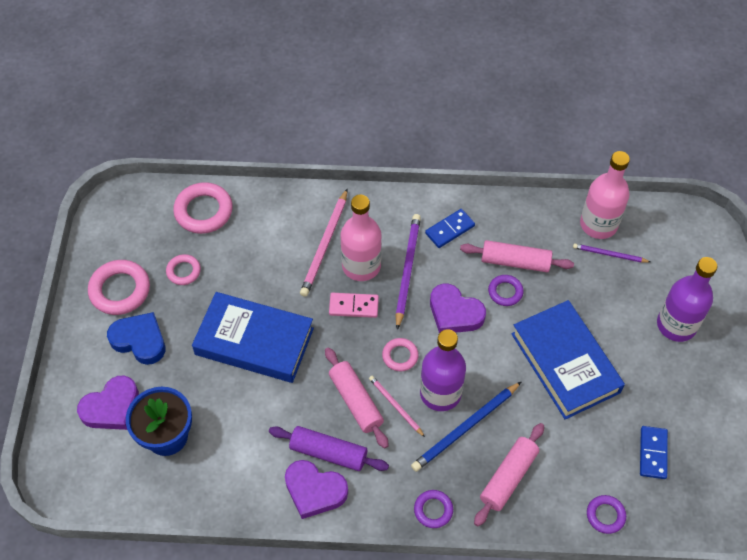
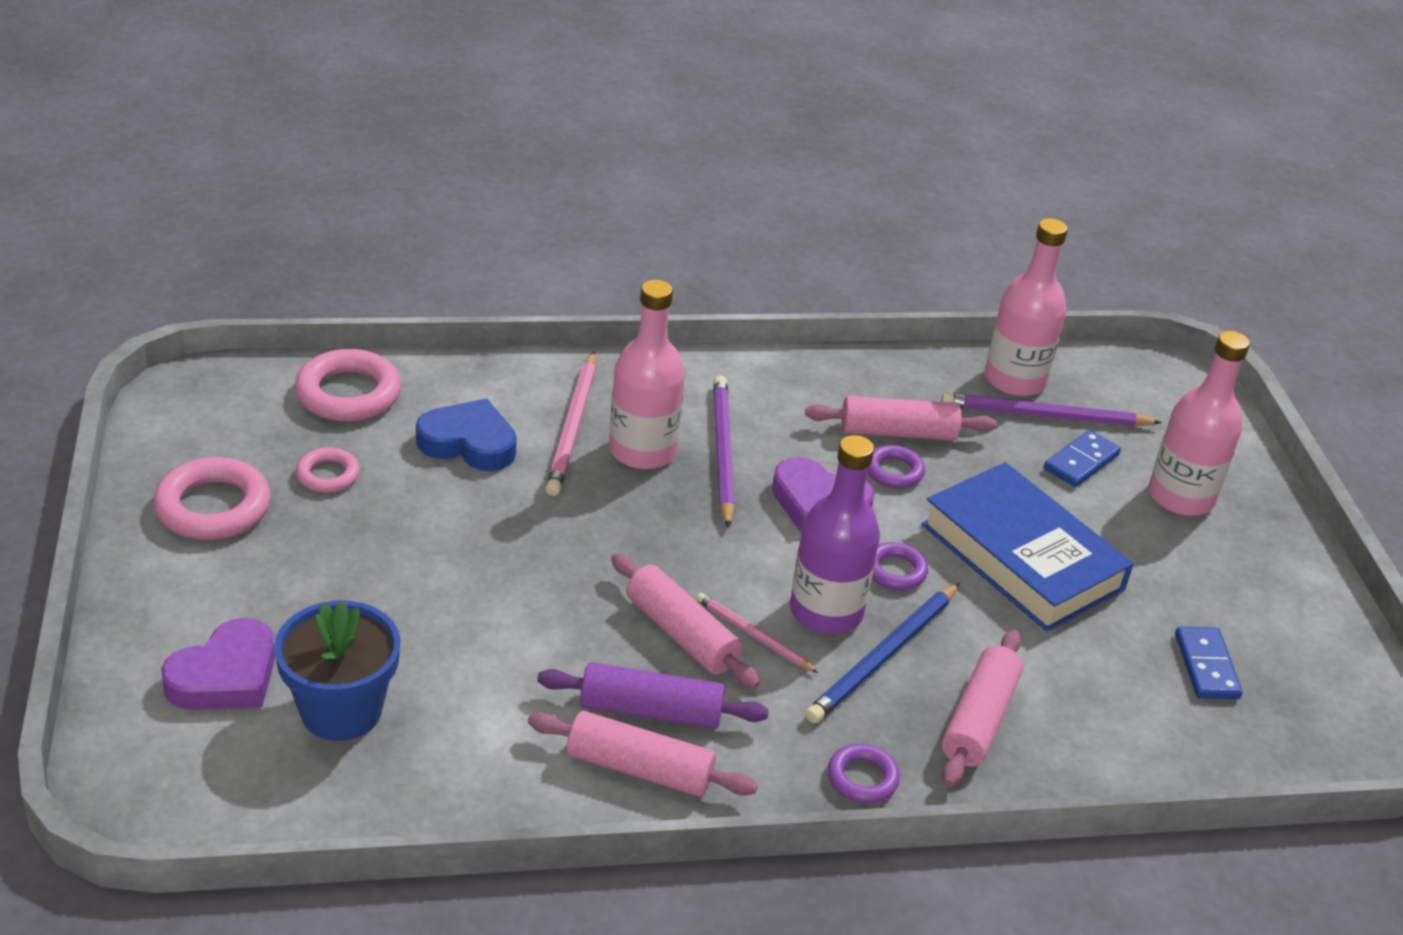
camera: 15 degrees left, 20 degrees down
blue heart [107,312,165,365] -> blue heart moved to [416,399,517,471]
blue book [192,292,314,383] -> none
purple heart [285,460,348,519] -> pink rolling pin [528,711,758,797]
pink domino [329,293,379,318] -> none
pink ring [382,338,419,371] -> none
blue domino [425,209,475,248] -> blue domino moved to [1044,430,1121,487]
purple pencil [573,243,651,262] -> purple pencil [941,392,1162,427], size x1.70
purple ring [587,495,626,534] -> purple ring moved to [872,542,928,590]
purple bottle [657,257,717,342] -> pink bottle [1149,331,1250,516]

